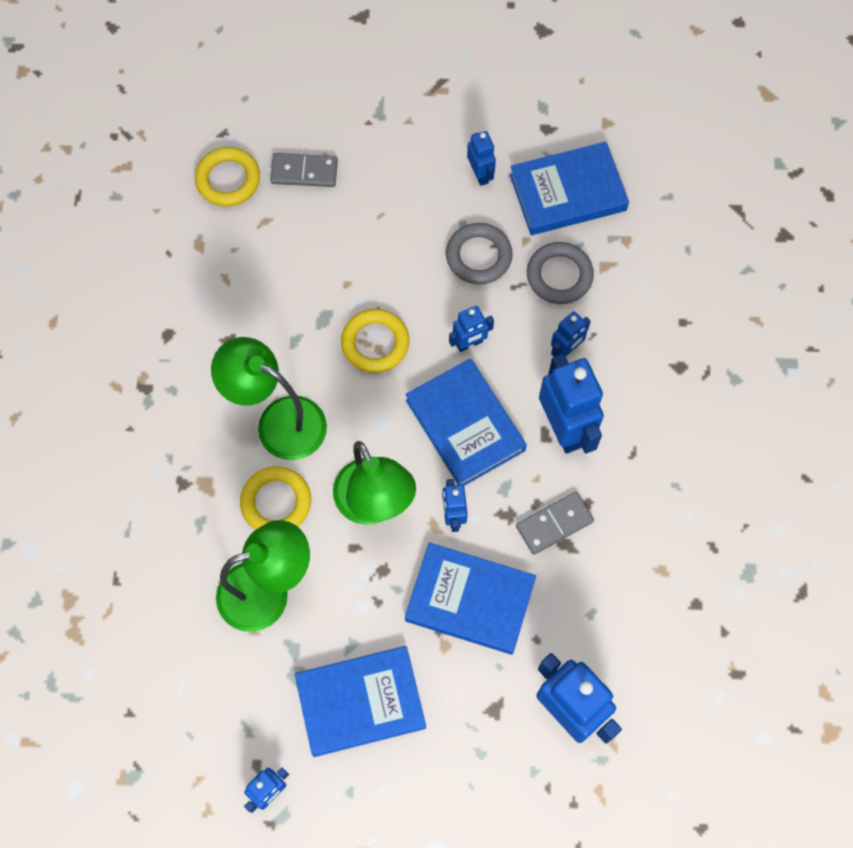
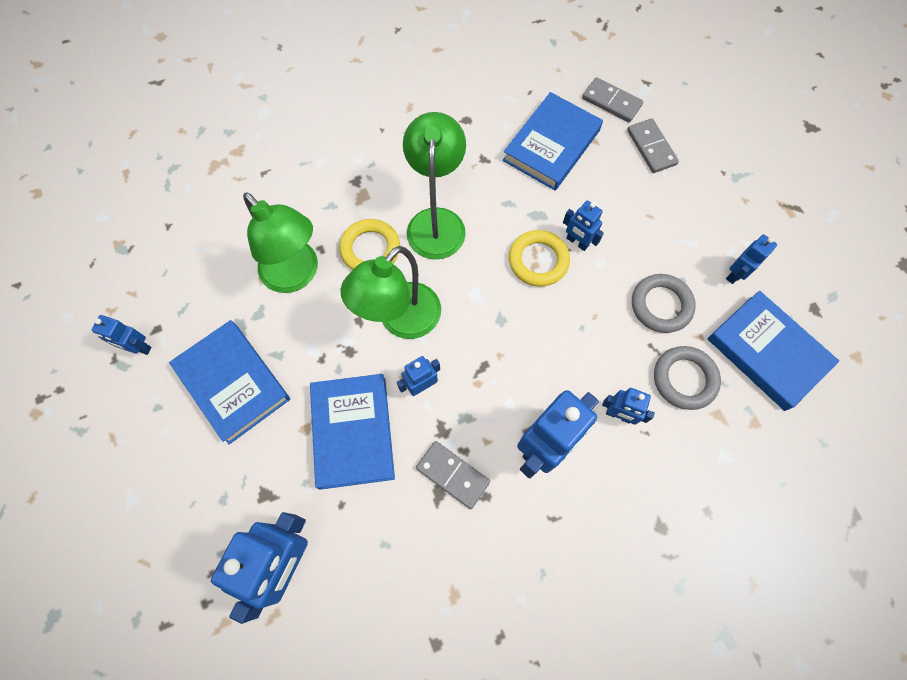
camera: 65 degrees right, 0 degrees up
yellow ring [195,147,260,207] -> grey domino [582,77,643,122]
blue book [405,358,527,486] -> blue book moved to [503,92,603,190]
blue robot [449,306,494,352] -> blue robot moved to [563,201,604,251]

